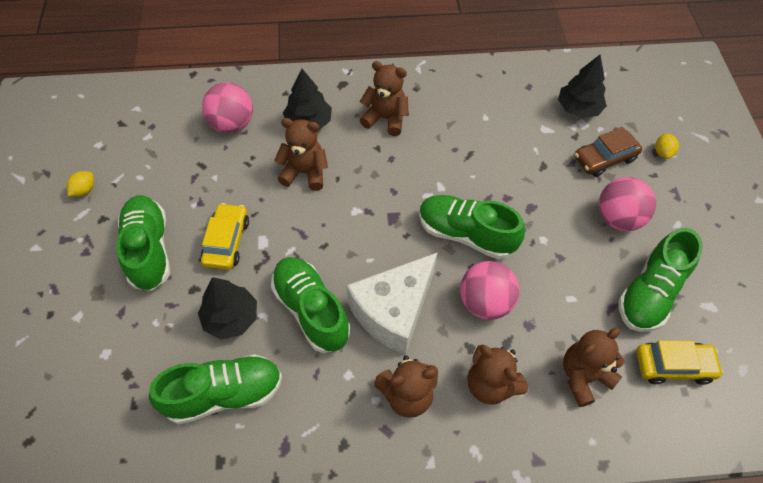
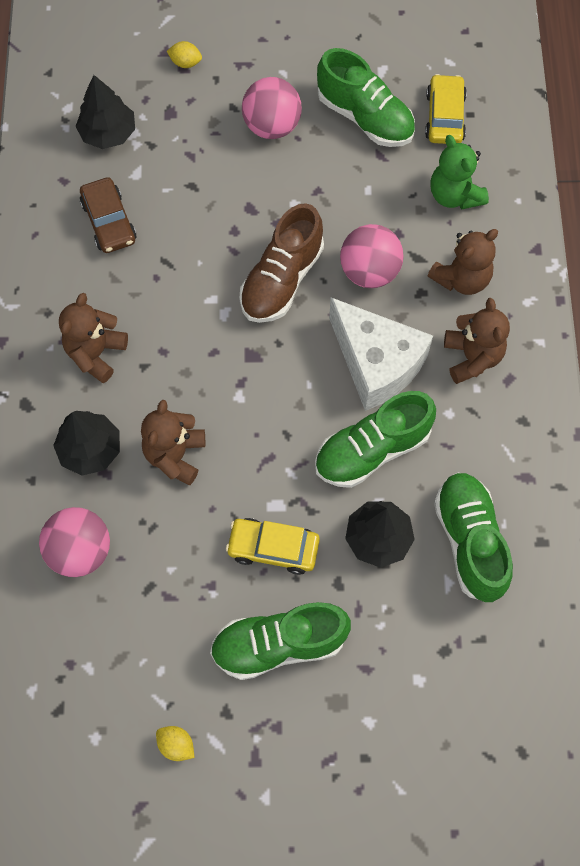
camera: 85 degrees left, 10 degrees up
green shoe [419,195,525,259] -> brown shoe [240,203,324,323]
brown teddy bear [563,328,625,407] -> green teddy bear [430,135,489,209]
brown car [574,127,642,177] -> brown car moved to [80,177,136,253]

